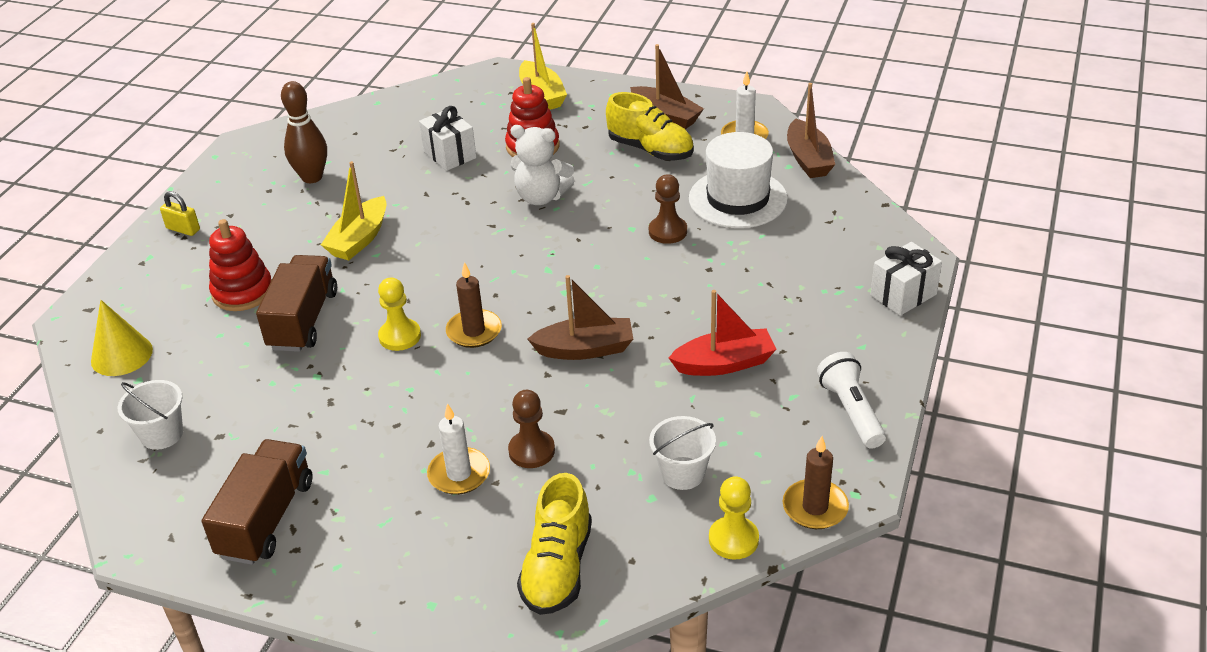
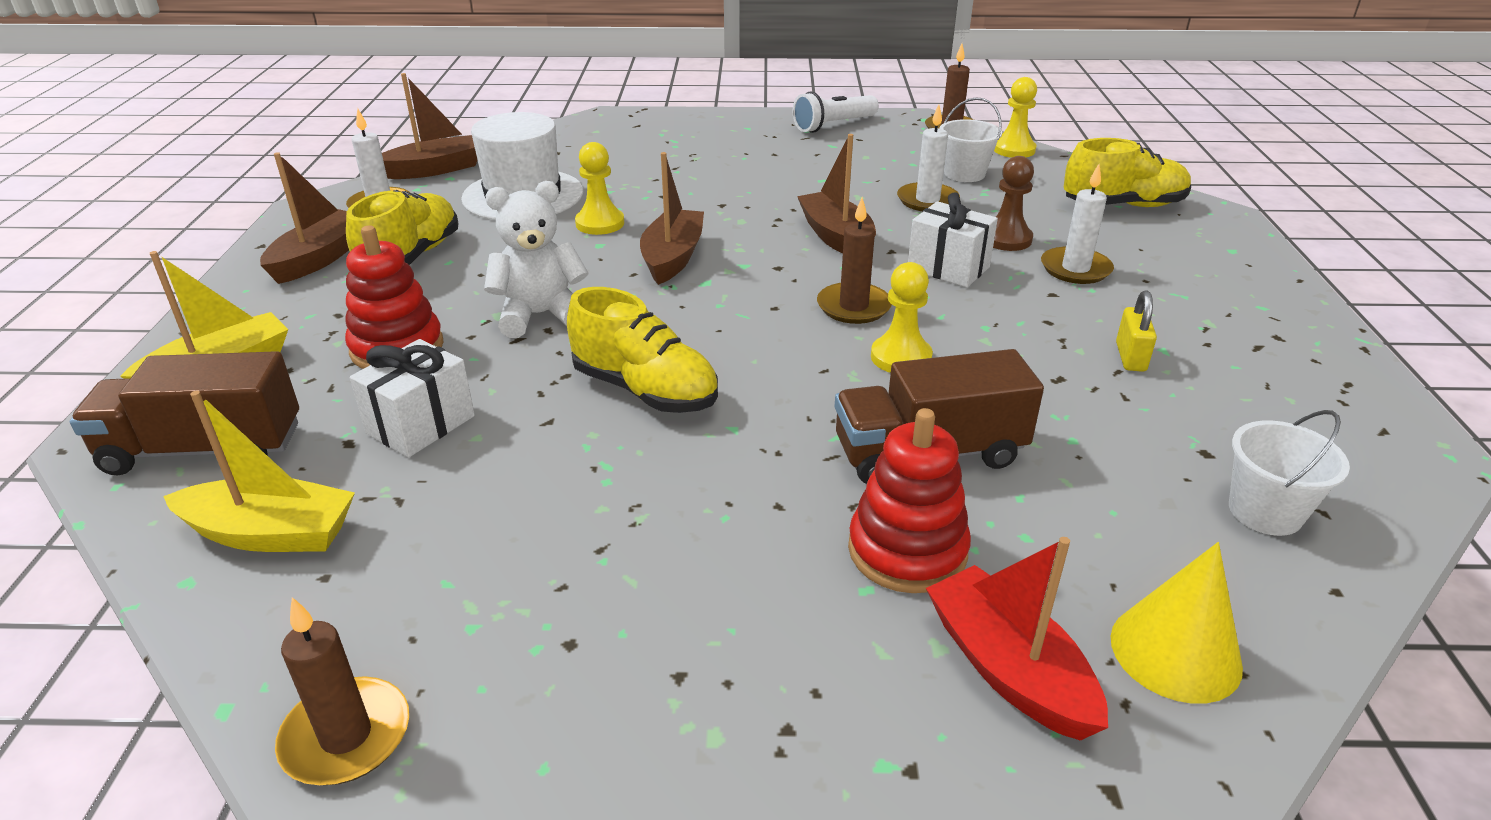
camera: 110 degrees left, 5 degrees down
yellow padlock [160,191,200,236] -> yellow padlock moved to [1116,291,1157,372]
brown truck [201,439,313,565] -> brown truck moved to [69,351,299,476]
brown bowling pin [281,81,327,183] -> none
yellow boat [321,161,386,260] -> yellow boat moved to [163,391,355,552]
white teddy bear [510,125,575,205] -> white teddy bear turned 105 degrees counterclockwise [484,181,588,338]
brown pawn [649,174,687,244] -> yellow pawn [575,142,624,235]
red boat [669,290,777,376] -> red boat moved to [926,537,1108,741]
white gift [870,242,942,316] -> white gift moved to [908,192,998,287]
none -> brown candle [275,597,409,785]
none -> yellow shoe [567,287,718,413]
none -> brown boat [640,152,704,285]
none -> white candle [897,105,960,211]

